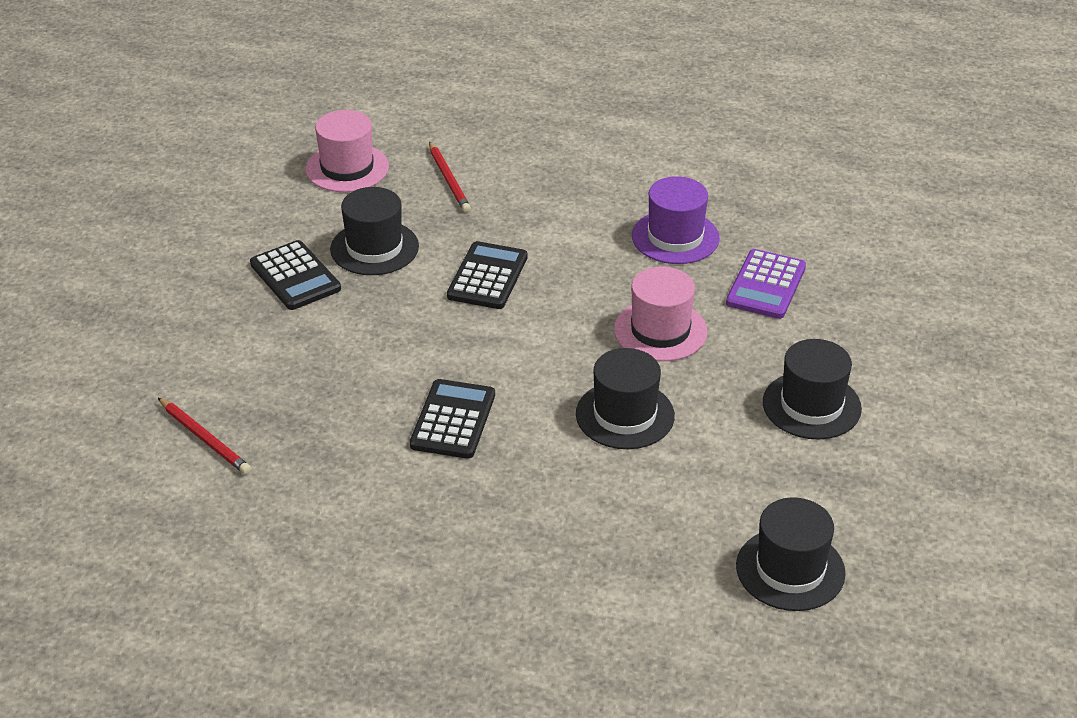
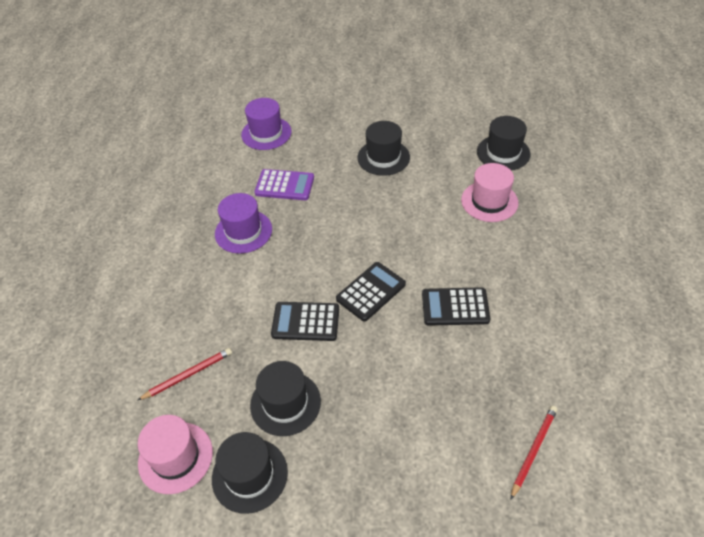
camera: 100 degrees left, 10 degrees up
black calculator [250,240,341,310] -> black calculator moved to [336,262,406,322]
black hat [576,348,675,449] -> black hat moved to [212,432,288,514]
pink hat [614,267,708,361] -> pink hat moved to [461,163,518,222]
none -> purple hat [241,98,292,150]

